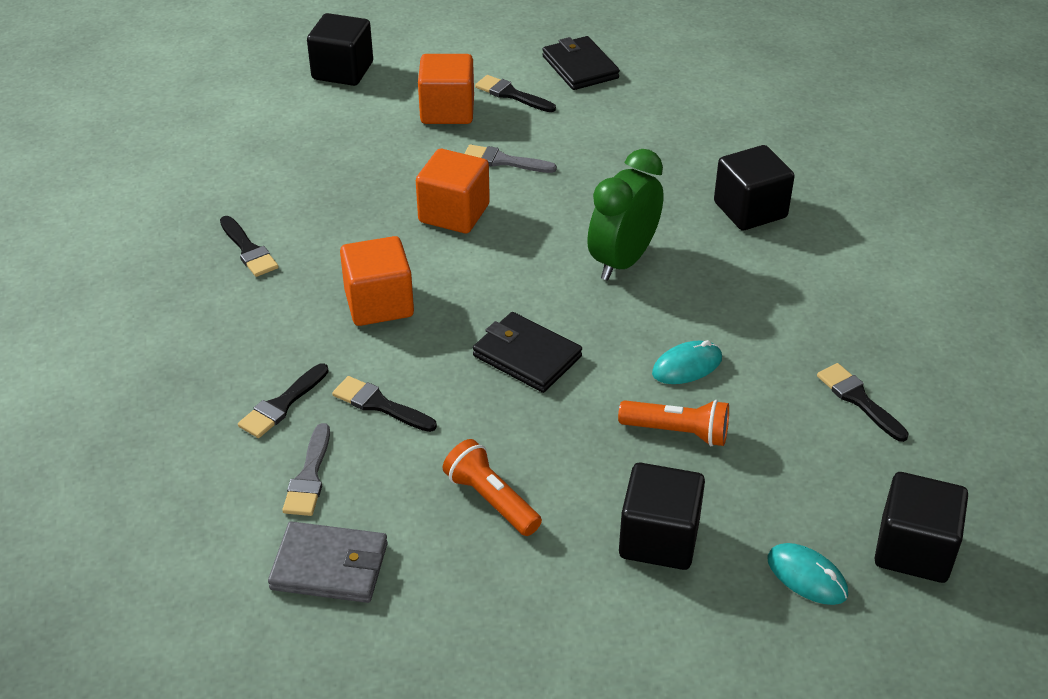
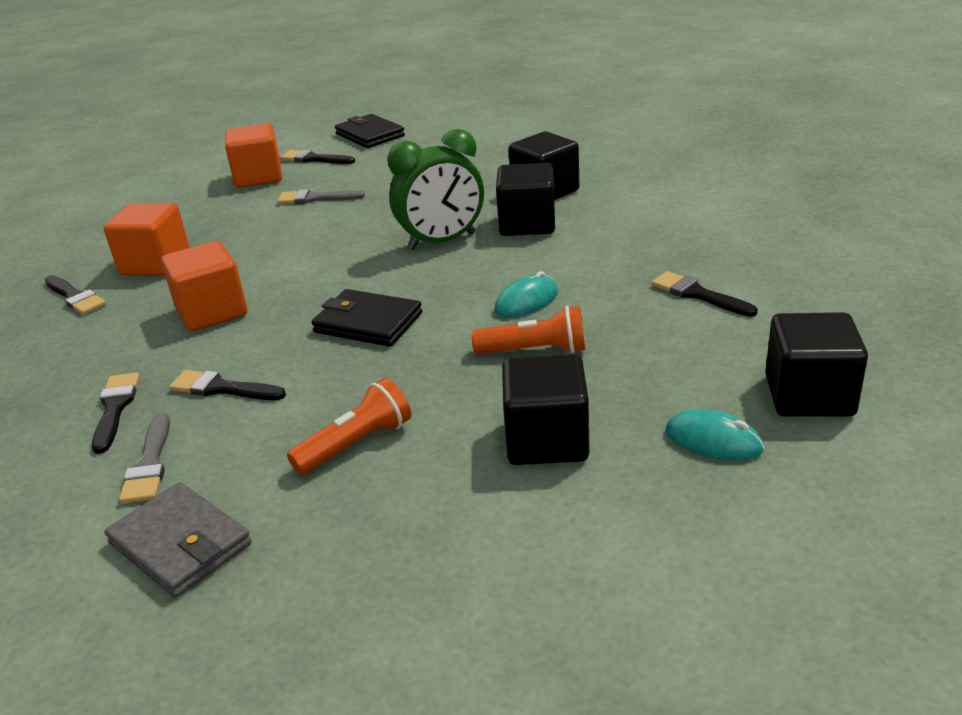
camera: 10 degrees left, 10 degrees down
black brush [238,363,329,438] -> black brush turned 150 degrees clockwise [92,373,140,454]
grey wallet [268,521,388,603] -> grey wallet turned 45 degrees clockwise [104,482,252,598]
black cube [307,13,373,86] -> black cube moved to [496,163,555,236]
orange cube [416,149,490,233] -> orange cube moved to [104,203,190,276]
orange flashlight [443,439,542,536] -> orange flashlight turned 105 degrees clockwise [287,378,411,475]
green clock [587,149,664,281] -> green clock turned 135 degrees counterclockwise [387,129,484,250]

